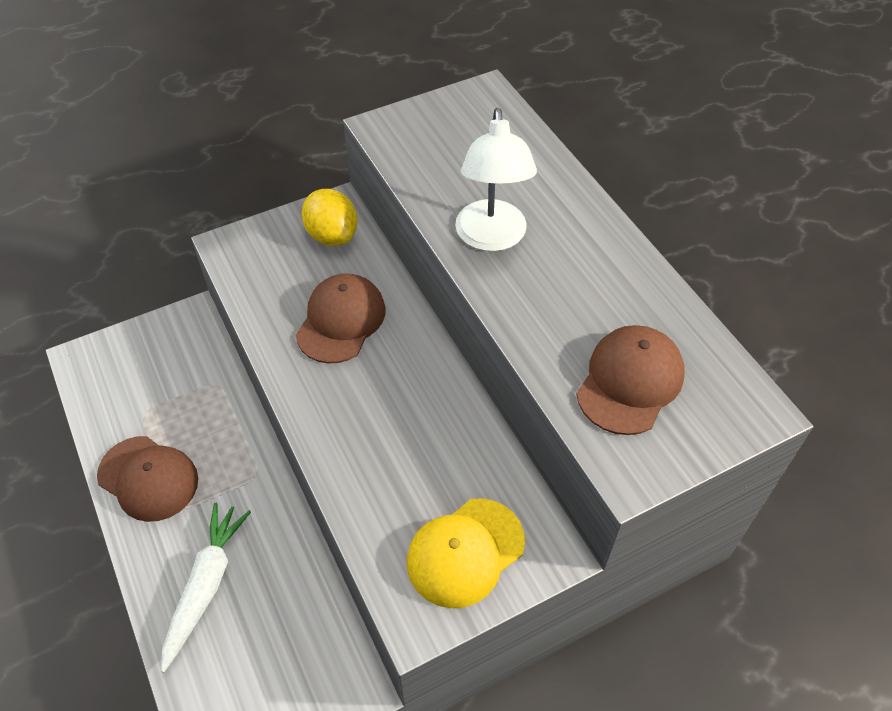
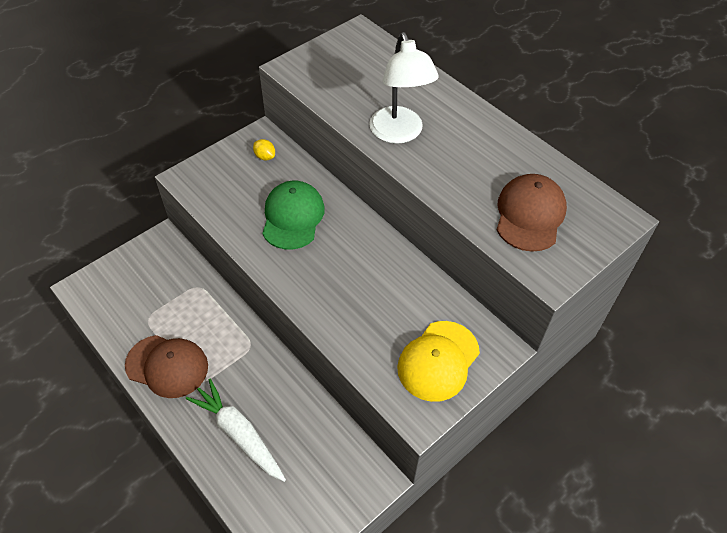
camera: 15 degrees left, 0 degrees up
white carrot [161,503,251,673] -> white carrot turned 45 degrees counterclockwise [186,379,286,482]
brown cap [296,273,386,363] -> green cap [262,181,325,250]
yellow lemon [302,189,358,246] -> yellow lemon [253,139,275,161], size x0.50

